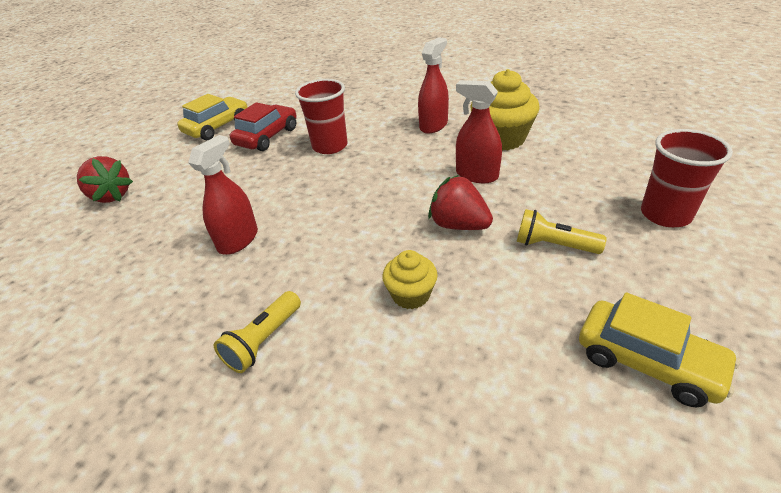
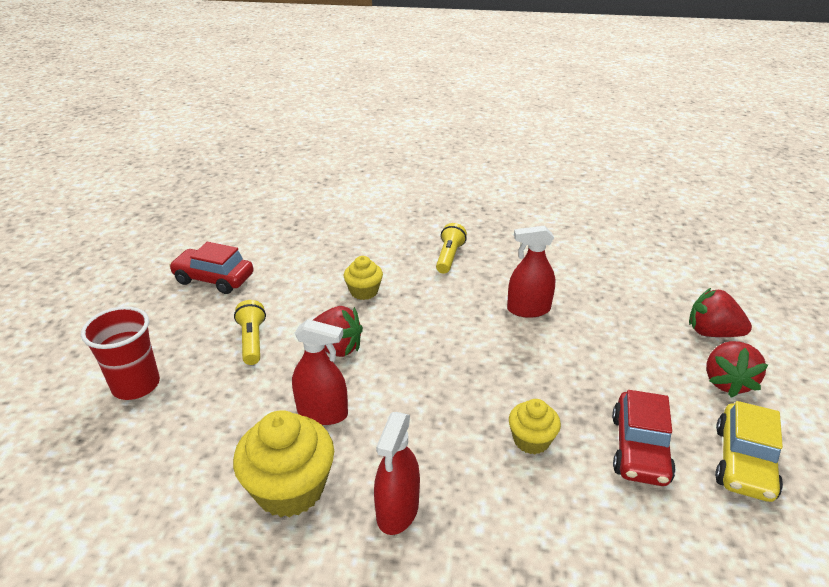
camera: 160 degrees right, 5 degrees down
red spray bottle [188,135,258,255] -> red spray bottle turned 75 degrees clockwise [507,226,555,318]
red cup [295,79,347,154] -> yellow cupcake [509,399,561,454]
yellow flashlight [517,209,607,254] -> yellow flashlight turned 105 degrees counterclockwise [234,300,266,365]
yellow car [579,292,740,408] -> red car [169,242,253,294]
none -> red strawberry [706,341,768,398]

